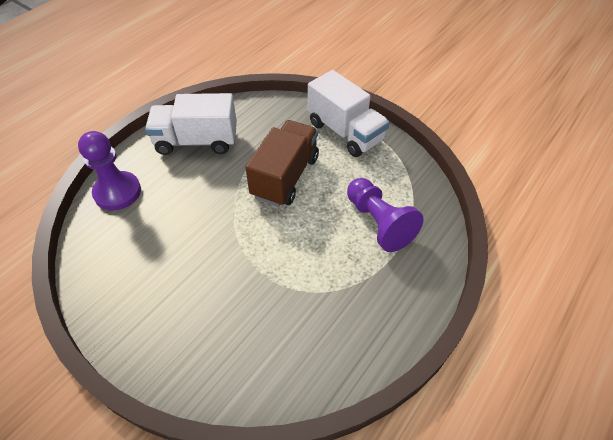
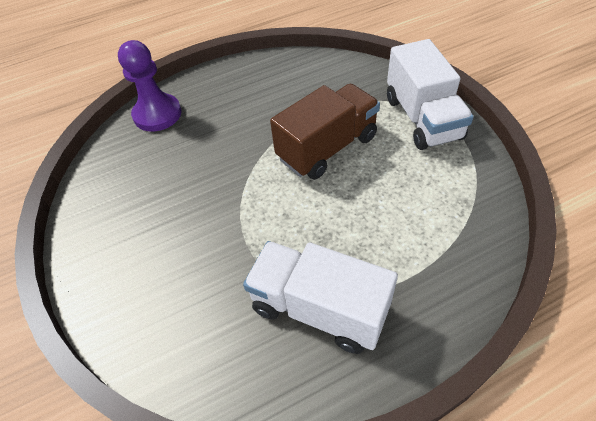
camera: 30 degrees right, 0 degrees up
white truck [145,93,237,155] -> white truck moved to [243,241,398,354]
purple pawn [347,178,424,252] -> none

